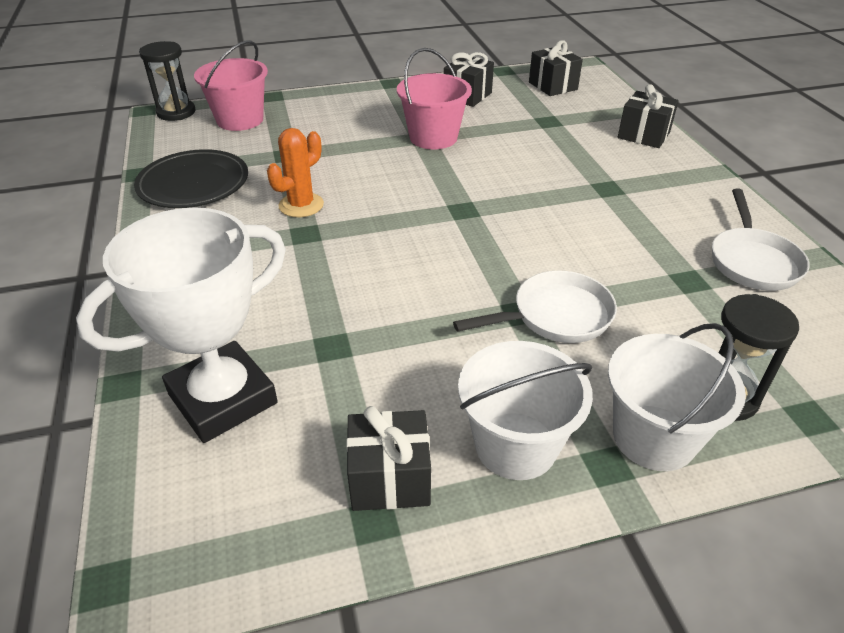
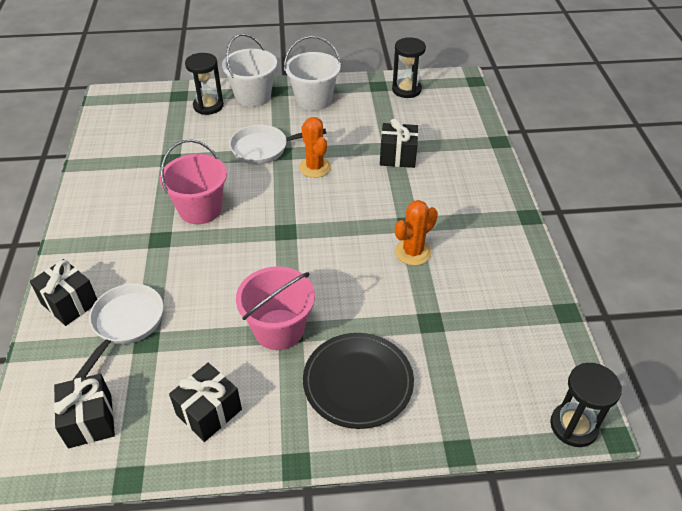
camera: 170 degrees left, 5 degrees up
white trophy [76,207,286,443] -> none
black plate [134,149,248,208] -> black plate moved to [303,333,414,429]
pink bucket [194,40,268,131] -> pink bucket moved to [160,140,227,224]
black gift [346,406,431,511] -> black gift moved to [380,119,418,168]
white pan [712,188,810,291] -> white pan moved to [73,284,163,380]
none -> orange cactus [299,117,331,178]
none -> black hourglass [392,37,426,98]

